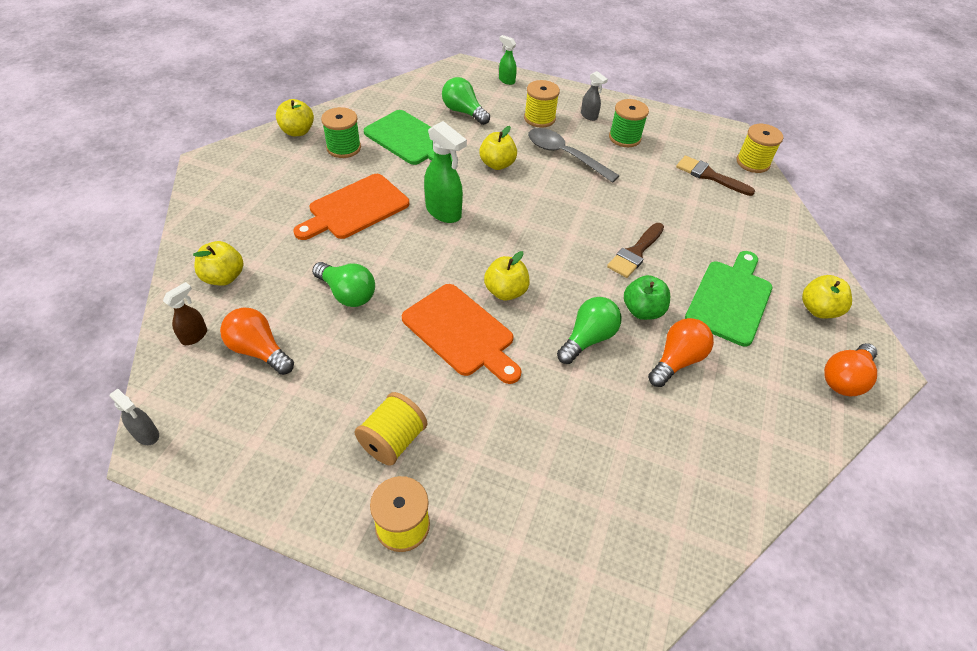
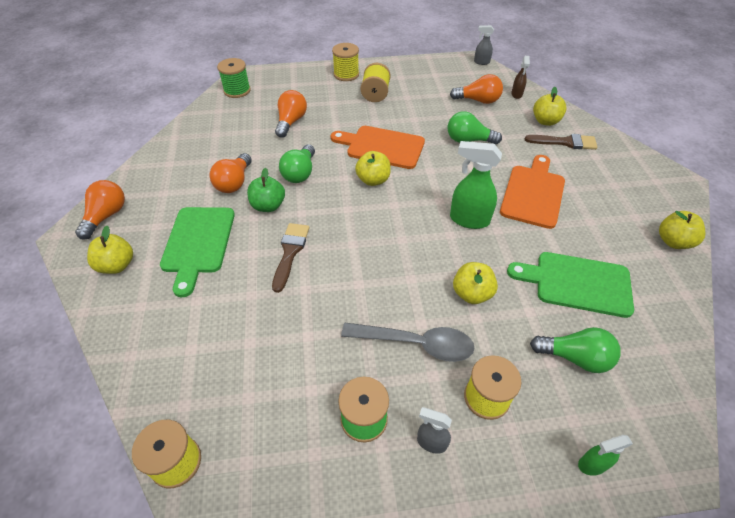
camera: 155 degrees right, 0 degrees up
green spool [321,107,361,158] -> green spool moved to [217,58,251,98]
green spray bottle [499,35,517,85] -> green spray bottle turned 150 degrees clockwise [578,435,633,476]
brown brush [676,156,755,196] -> brown brush moved to [525,134,597,150]
none -> orange light bulb [275,90,307,138]

